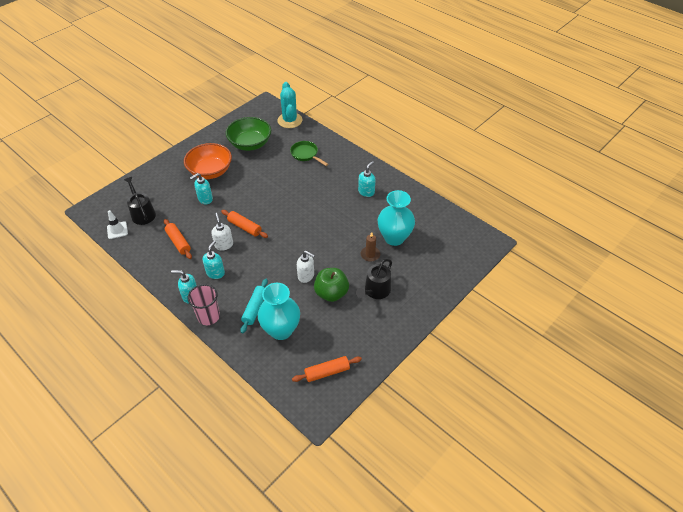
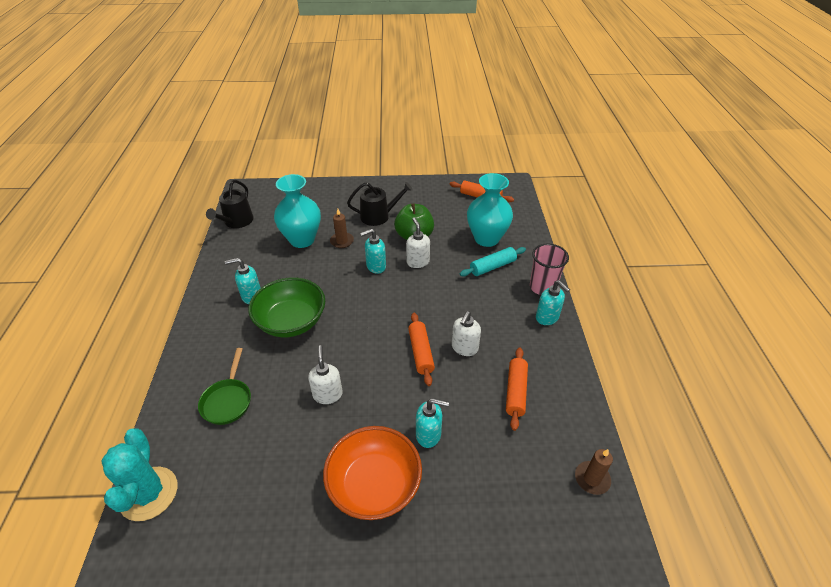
camera: 135 degrees left, 5 degrees down
white traffic cone [107,210,128,239] -> brown candle [575,449,613,495]
black watering can [124,177,156,225] -> black watering can moved to [206,180,254,228]
turquoise soap dispenser [203,241,225,279] -> turquoise soap dispenser moved to [360,229,386,274]
green bowl [226,117,271,151] -> green bowl moved to [248,277,325,337]
turquoise cactus [277,82,303,128] -> turquoise cactus turned 45 degrees counterclockwise [101,428,177,521]
none -> white soap dispenser [308,345,343,404]

